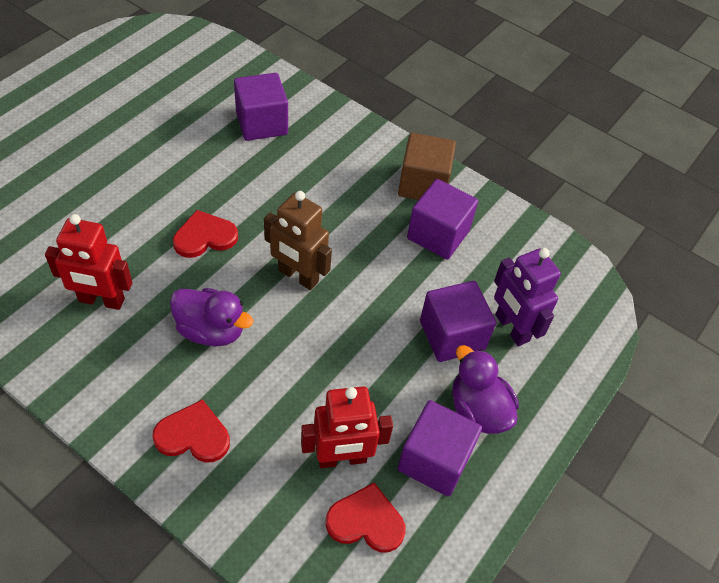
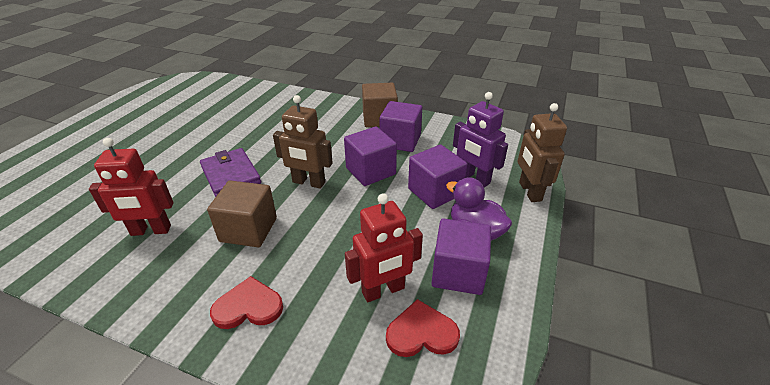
camera: 10 degrees left, 15 degrees down
purple duck [170,288,254,346] -> brown cube [207,180,277,247]
red heart [173,210,238,258] -> purple wallet [200,148,261,197]
purple cube [234,73,288,141] -> purple cube moved to [344,127,397,186]
none -> brown robot [518,103,567,202]

